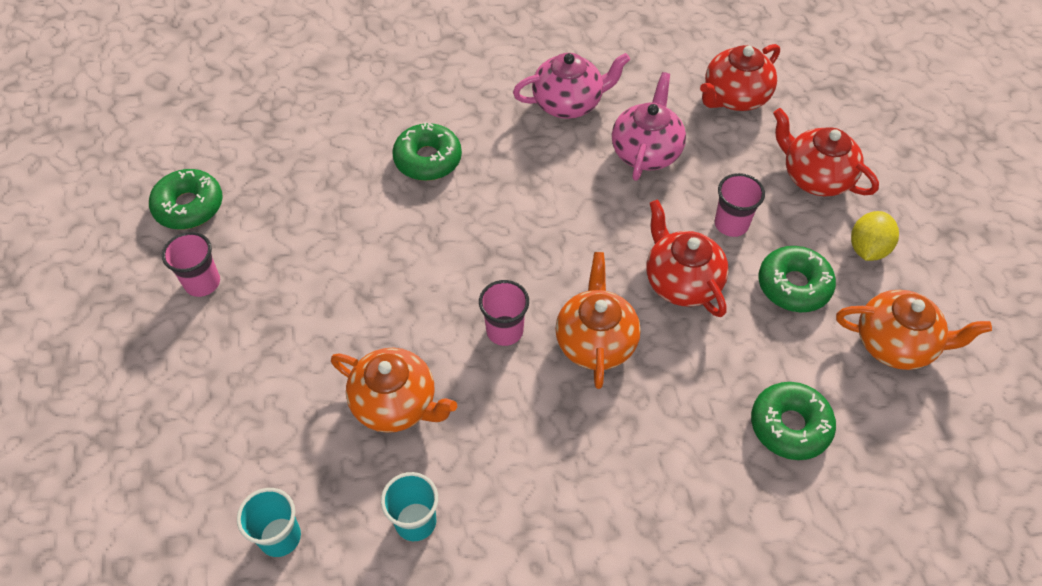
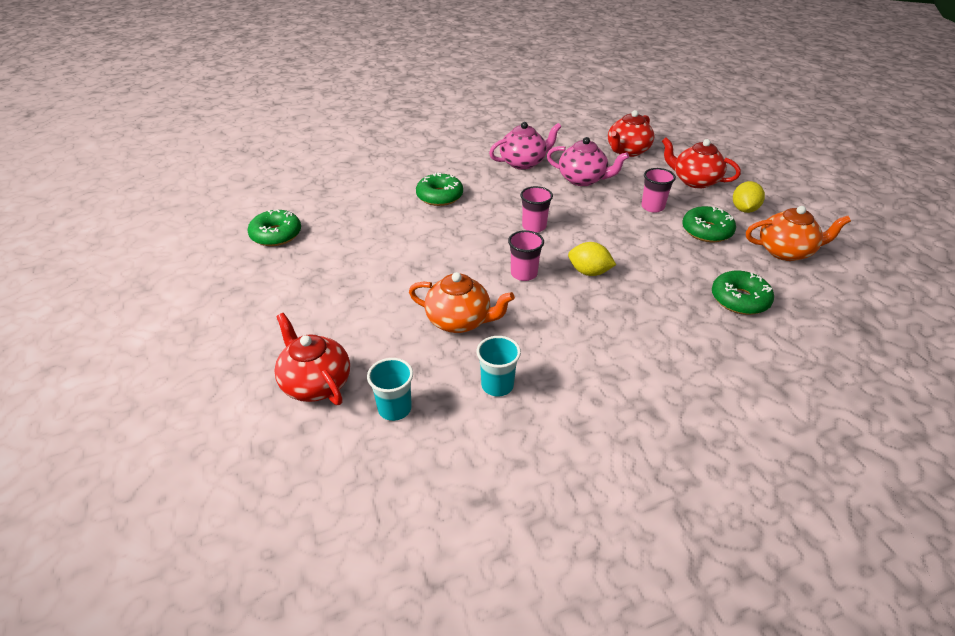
camera: 10 degrees left, 15 degrees down
pink cup [162,232,220,297] -> pink cup moved to [520,186,553,233]
orange teapot [555,252,641,389] -> yellow lemon [568,242,616,276]
pink teapot [612,72,686,181] -> pink teapot turned 105 degrees clockwise [547,137,629,186]
red teapot [646,199,729,317] -> red teapot moved to [274,313,350,405]

